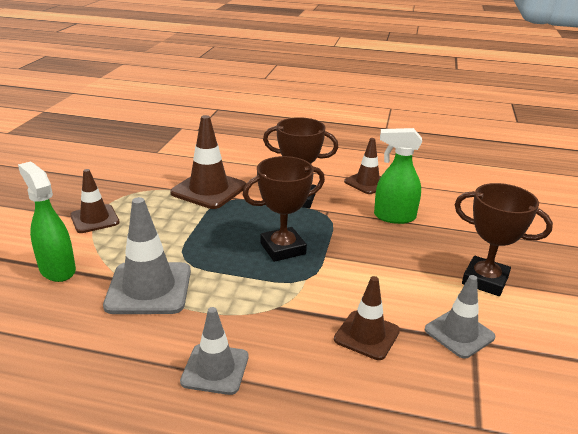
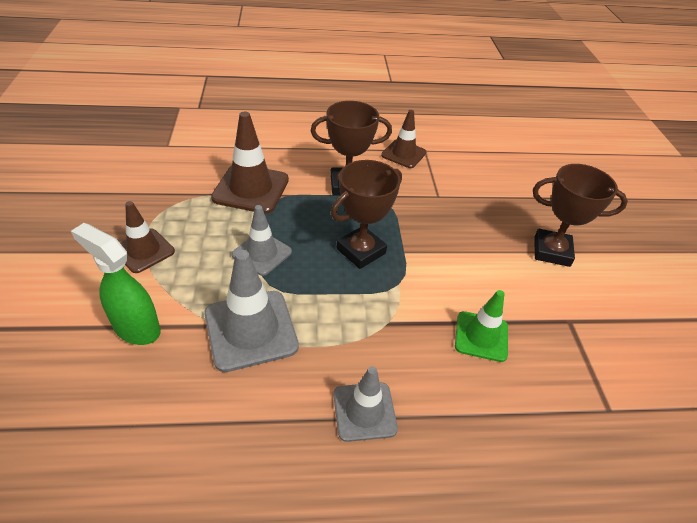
camera: 20 degrees left, 15 degrees up
brown traffic cone [334,276,400,360] -> green traffic cone [455,290,508,362]
green spray bottle [374,128,422,224] -> none
grey traffic cone [425,275,495,358] -> grey traffic cone moved to [232,205,292,276]

